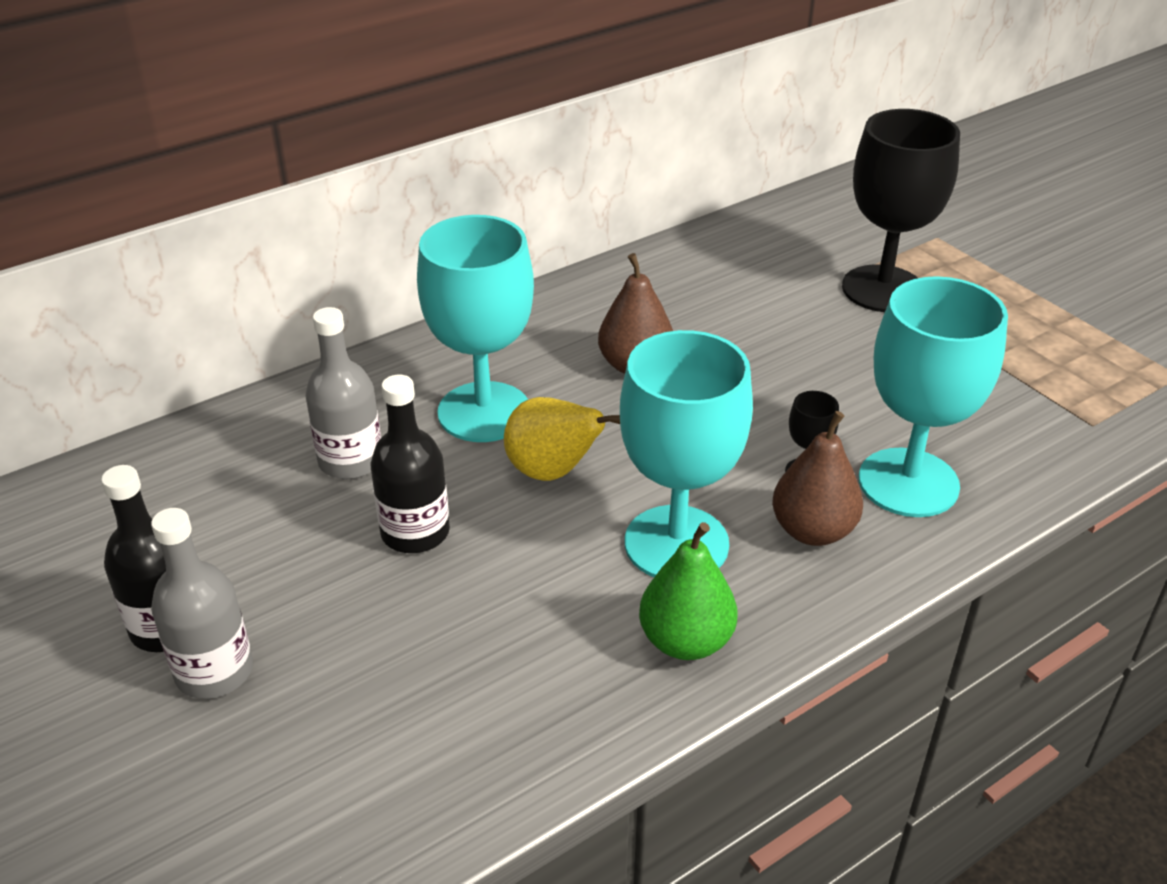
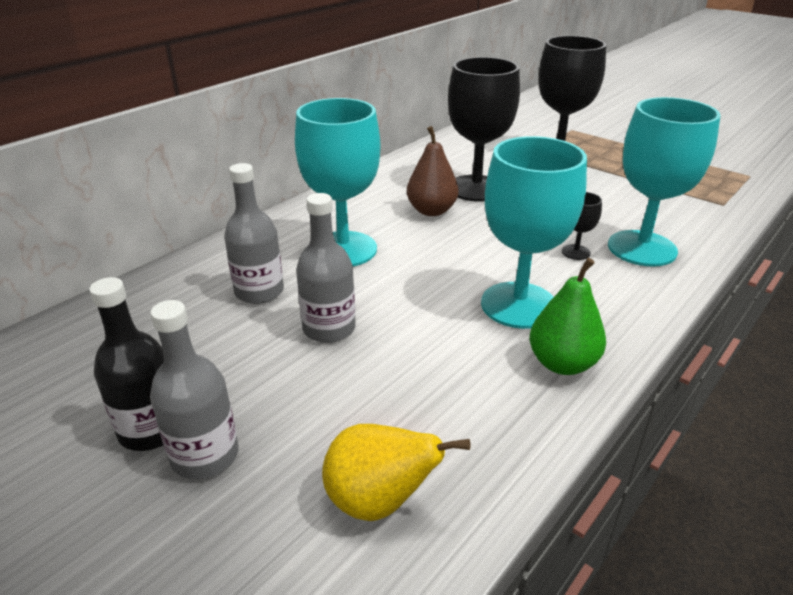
camera: 15 degrees left, 5 degrees down
black bottle [370,375,450,553] -> grey bottle [296,193,356,343]
yellow pear [504,397,620,481] -> yellow pear moved to [322,424,471,521]
brown pear [772,411,863,546] -> none
none -> black goblet [448,57,520,202]

